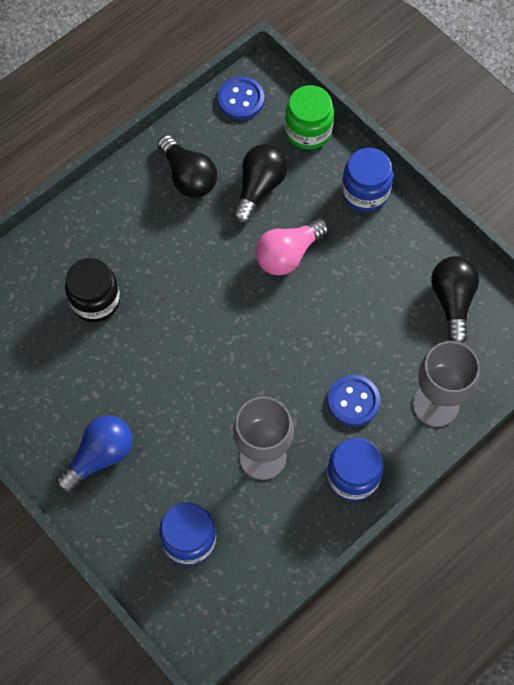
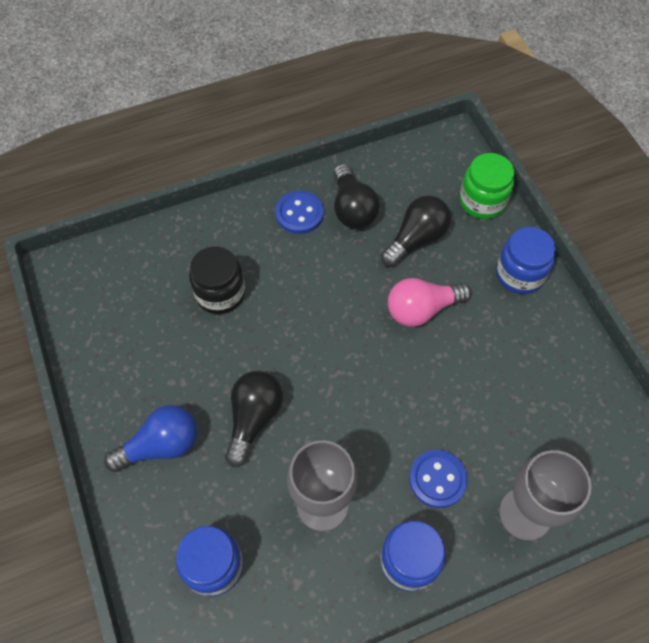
camera: 20 degrees right, 5 degrees down
blue button [217,76,264,120] -> blue button moved to [276,191,324,234]
black light bulb [431,256,479,343] -> black light bulb moved to [225,371,283,467]

